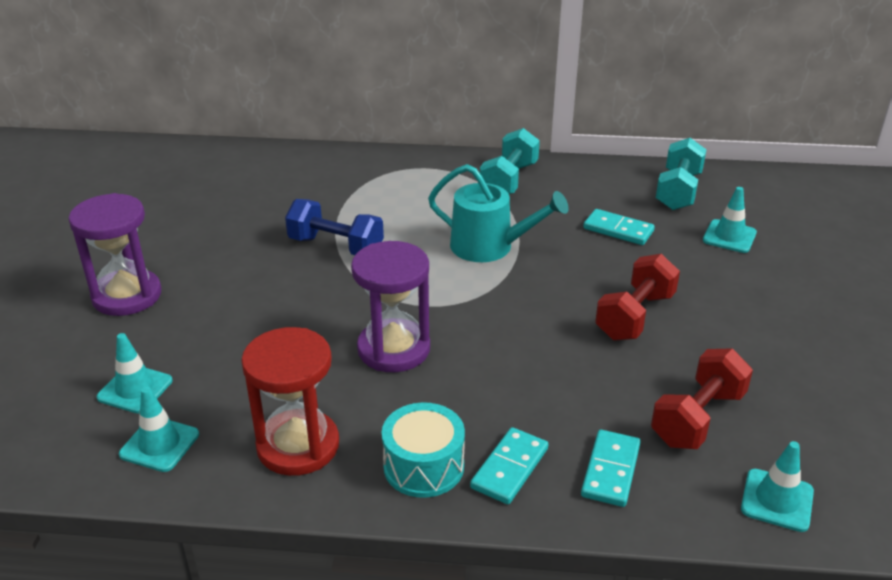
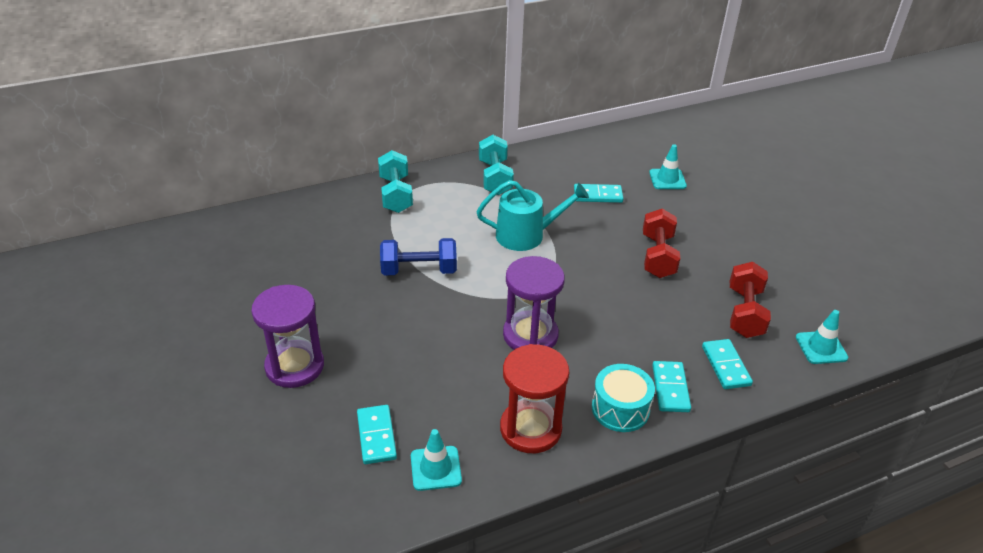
camera: 30 degrees left, 5 degrees up
turquoise traffic cone [97,333,173,413] -> turquoise domino [357,405,397,464]
turquoise dumbbell [656,138,707,210] -> turquoise dumbbell moved to [378,150,413,213]

